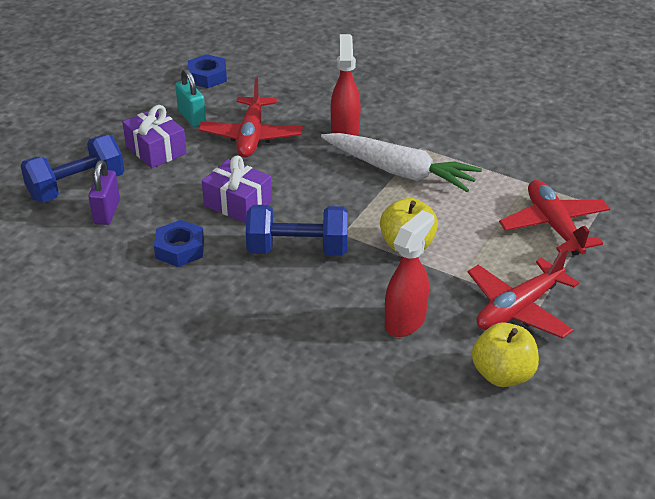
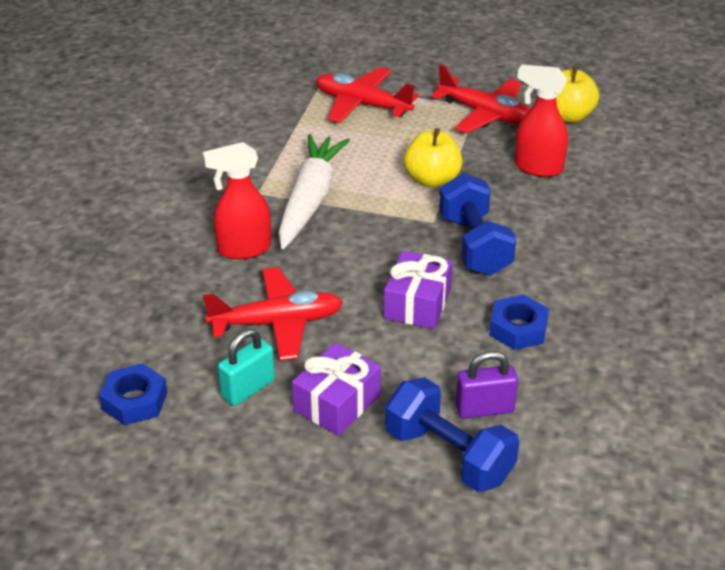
camera: 105 degrees left, 0 degrees up
red plane [499,180,610,255] -> red plane turned 60 degrees clockwise [316,67,419,123]

